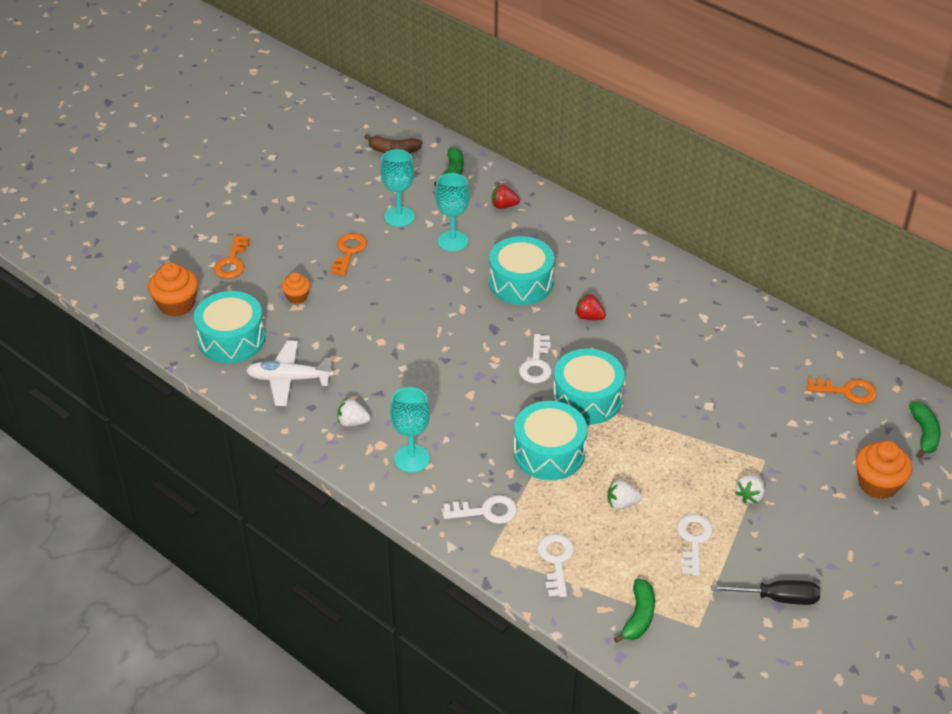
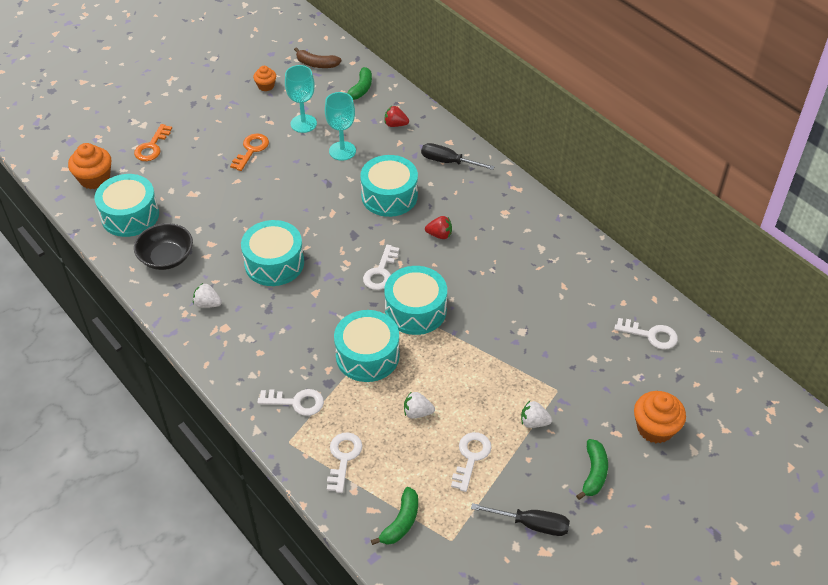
camera: 10 degrees right, 5 degrees up
white plane [246,341,334,406] -> black bowl [134,223,193,270]
orange cupcake [281,272,310,304] -> orange cupcake moved to [253,66,276,91]
turquoise goblet [390,387,430,473] -> none
red strawberry [575,294,606,320] -> red strawberry turned 150 degrees clockwise [425,216,452,239]
white strawberry [735,475,765,504] -> white strawberry turned 60 degrees clockwise [521,401,552,428]
orange key [806,378,877,404] -> white key [614,318,678,350]
green banana [909,402,940,458] -> green banana moved to [576,439,608,500]
none -> turquoise drum [241,220,304,286]
none -> black screwdriver [421,143,495,170]

